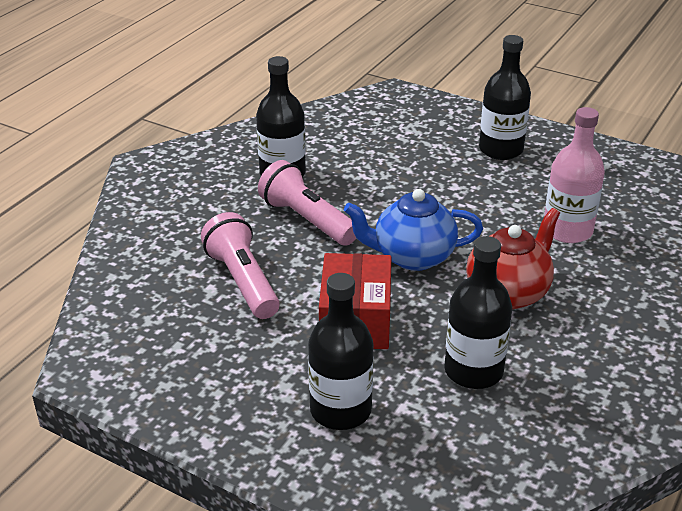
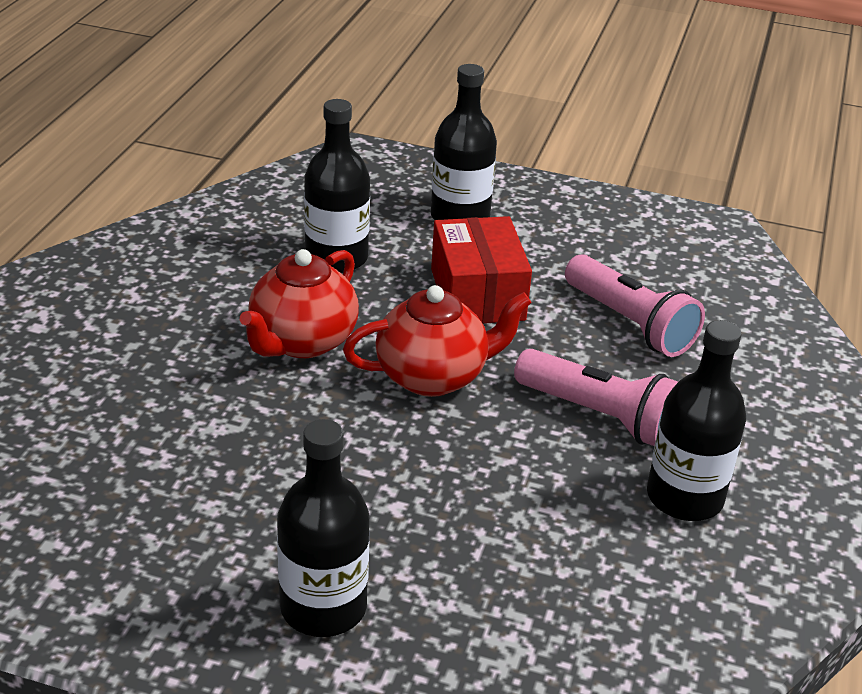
camera: 165 degrees right, 0 degrees up
blue teapot [344,189,483,271] -> red teapot [343,285,532,397]
pink bottle [544,107,605,243] -> none

